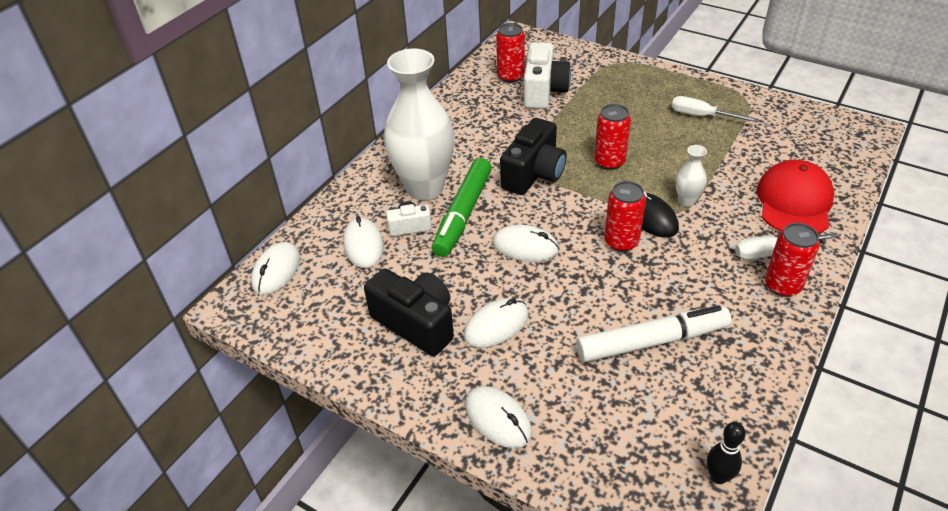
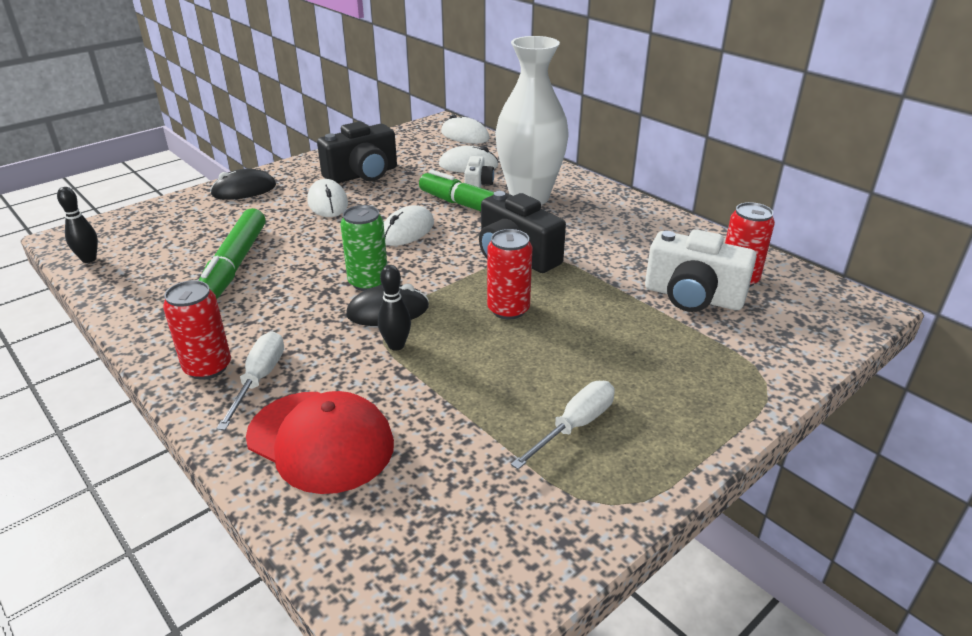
camera: 105 degrees right, 10 degrees down
white mouse [465,386,532,448] -> black mouse [210,169,276,200]
white marker [576,305,731,362] -> green marker [199,208,266,299]
red can [604,181,646,252] -> green can [340,205,387,291]
white vase [676,145,707,207] -> black bowling pin [378,265,411,351]

